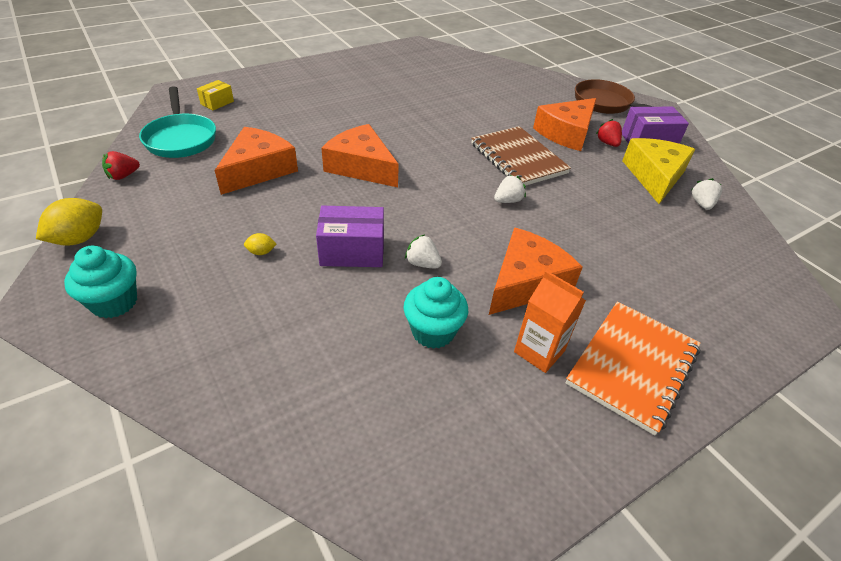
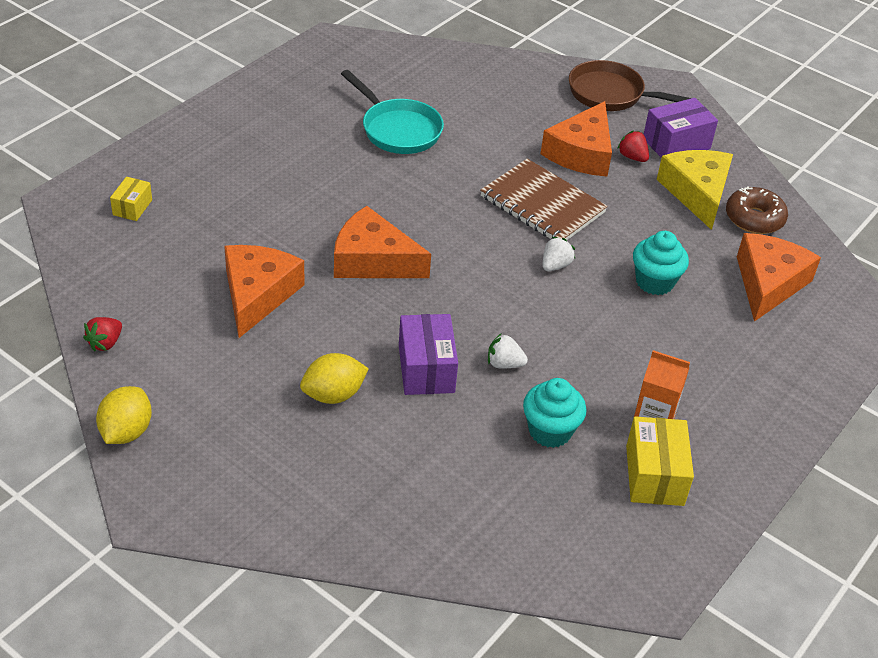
camera: 20 degrees left, 0 degrees up
turquoise cupcake [64,246,137,318] -> turquoise cupcake moved to [633,231,689,295]
turquoise pan [139,86,216,158] -> turquoise pan moved to [341,70,444,154]
yellow lemon [244,233,276,255] -> yellow lemon [300,353,369,404], size x2.03
purple box [316,206,384,267] -> purple box turned 75 degrees counterclockwise [399,314,458,395]
orange cheese [489,227,583,315] -> orange cheese moved to [737,233,821,322]
orange notebook [566,301,701,435] -> none
white strawberry [692,178,722,210] -> brown donut [726,186,788,234]
none -> yellow box [626,416,694,506]

